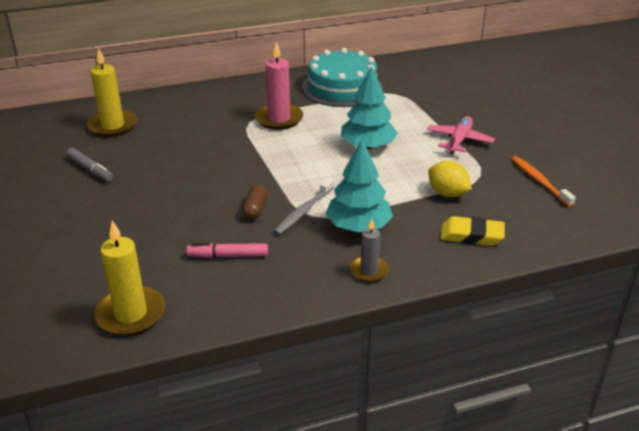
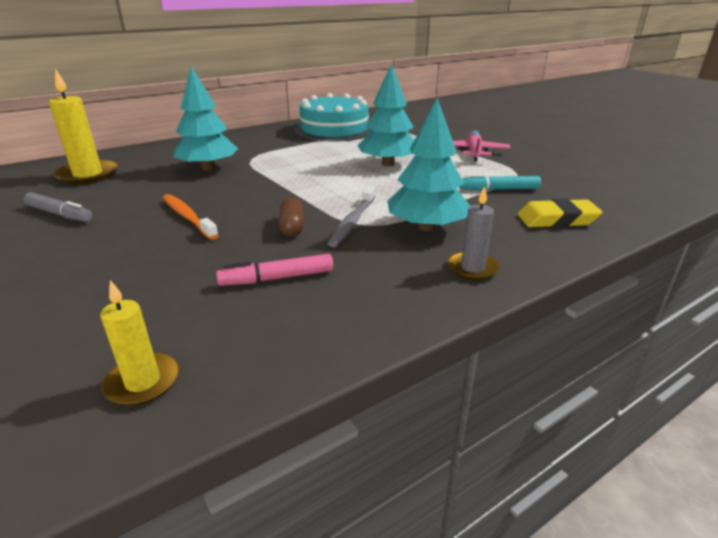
camera: 15 degrees left, 5 degrees down
yellow candle [94,220,165,336] -> yellow candle [100,280,179,406], size x0.60
pink candle [255,41,303,130] -> none
yellow lemon [428,161,472,197] -> turquoise marker [459,174,541,191]
orange toothbrush [511,156,576,207] -> orange toothbrush moved to [163,194,219,240]
none -> turquoise tree [173,67,238,171]

